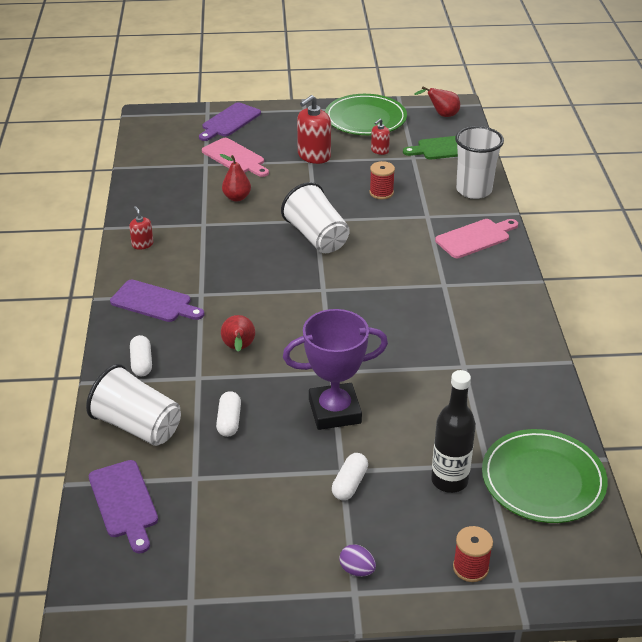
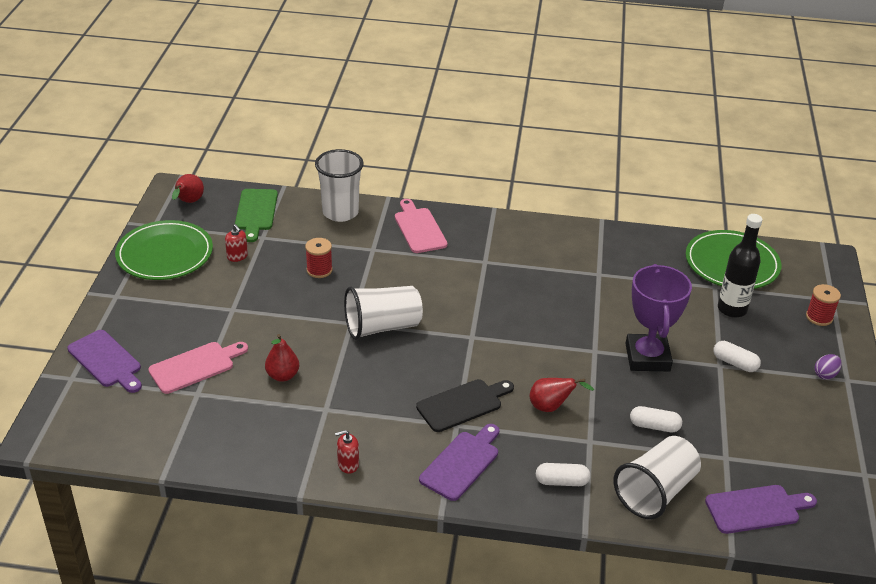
camera: 80 degrees left, 0 degrees up
red soap dispenser [297,95,331,164] -> none
none -> black cutting board [416,379,514,432]

